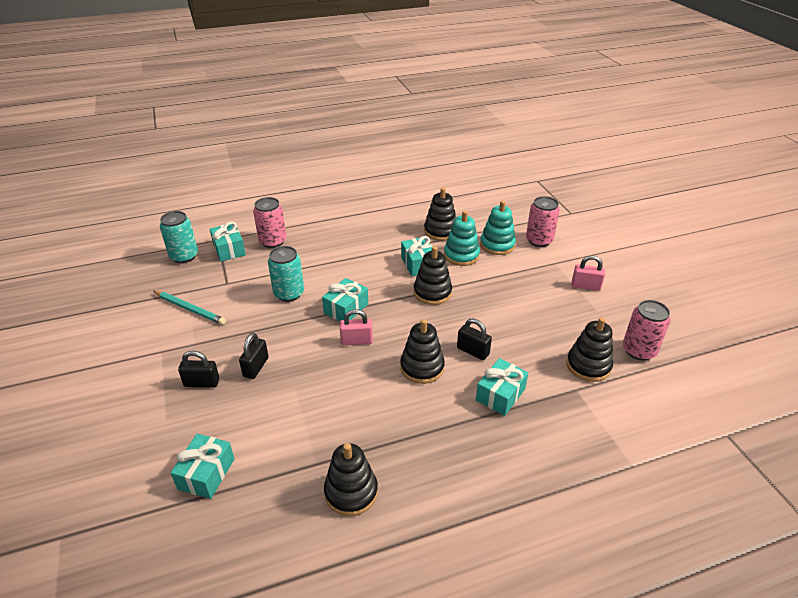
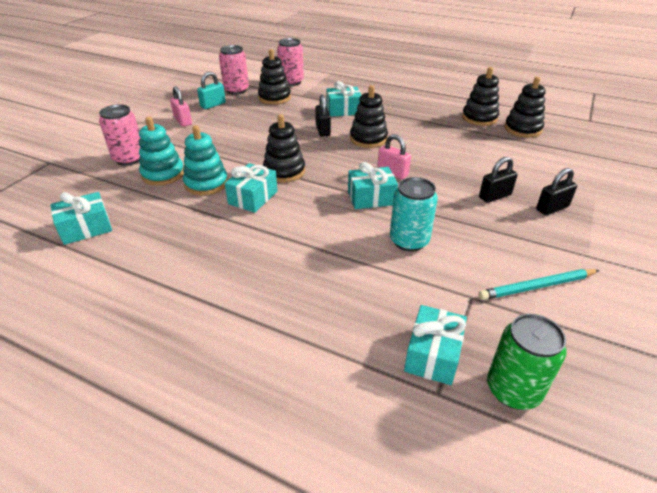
camera: 135 degrees left, 0 degrees up
turquoise pencil [153,291,226,325] -> turquoise pencil turned 90 degrees counterclockwise [478,269,599,300]
turquoise can [160,211,198,263] -> green can [487,314,567,410]
turquoise gift [171,434,235,499] -> turquoise gift moved to [50,192,112,245]
black padlock [178,351,220,388] -> black padlock turned 75 degrees counterclockwise [536,168,577,215]
pink can [253,197,286,248] -> pink can moved to [277,38,304,86]
black stacking toy [424,187,456,241] -> black stacking toy moved to [504,76,546,138]
none -> turquoise padlock [197,72,226,109]

